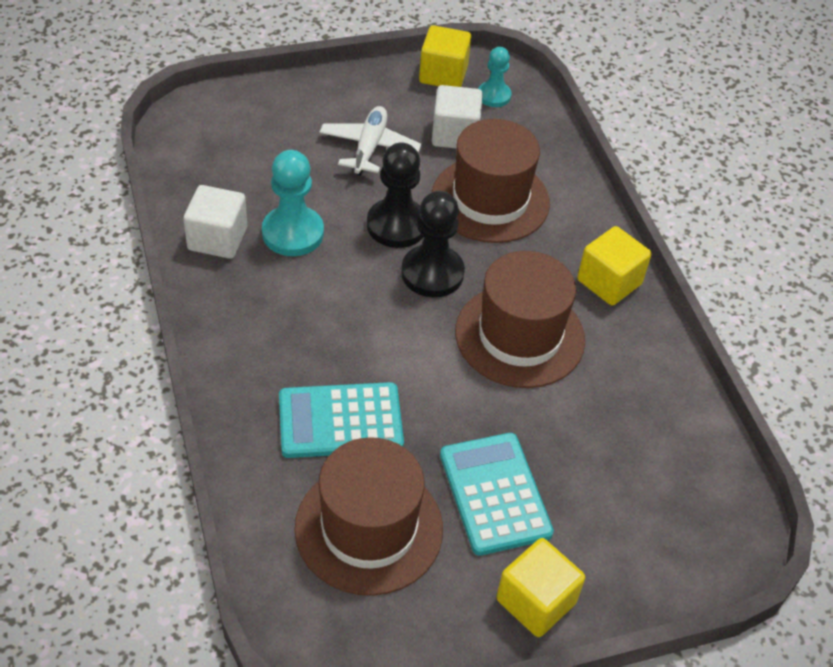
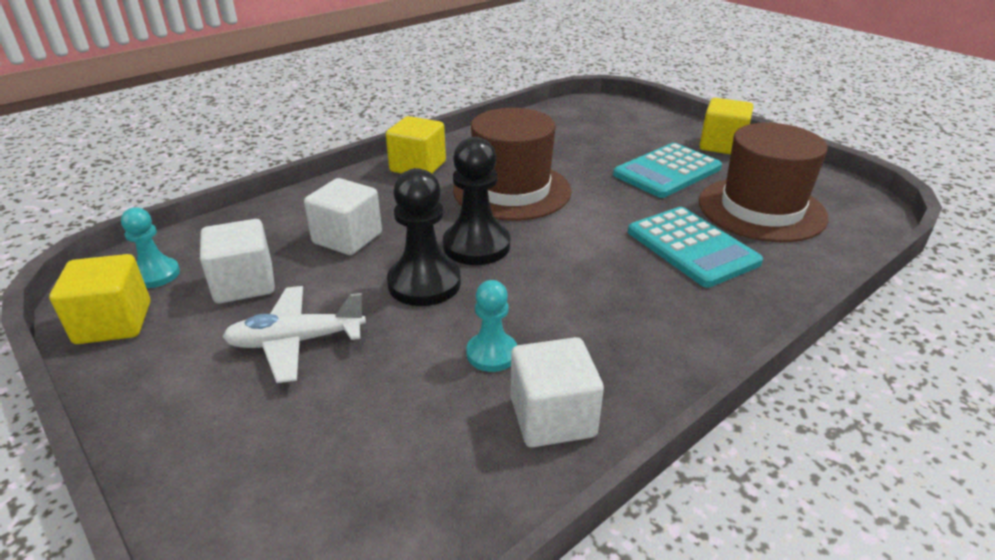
camera: 110 degrees left, 15 degrees down
turquoise pawn [262,150,324,256] -> turquoise pawn [466,280,517,372], size x0.62
brown hat [432,119,550,243] -> white cube [304,178,382,255]

